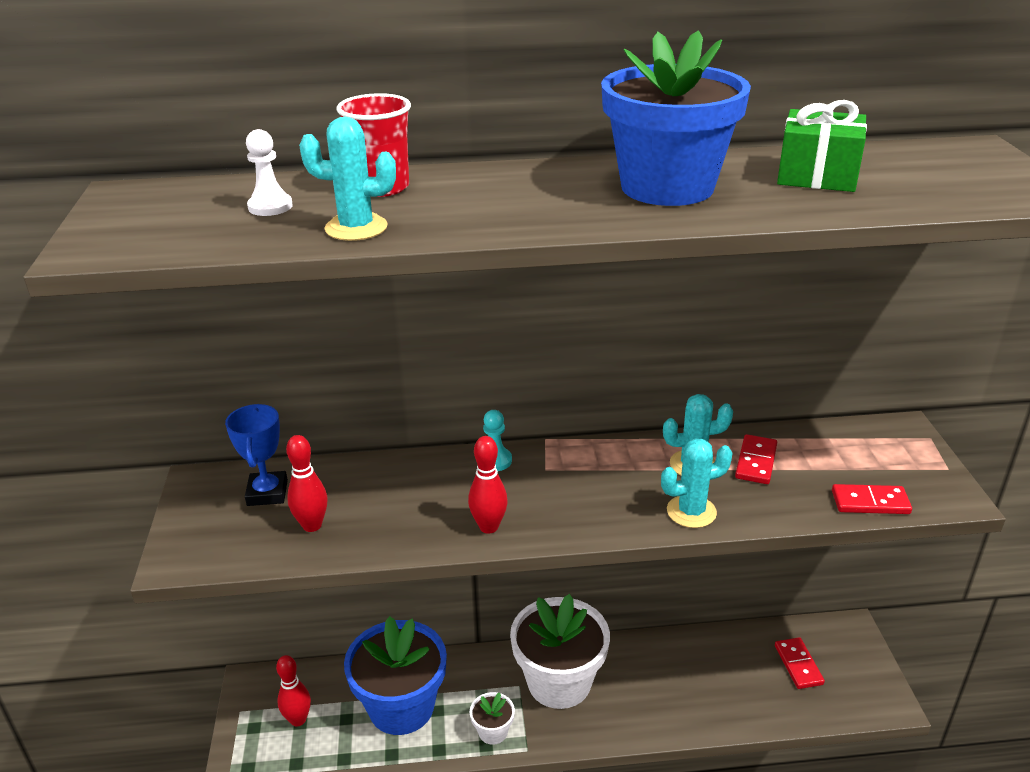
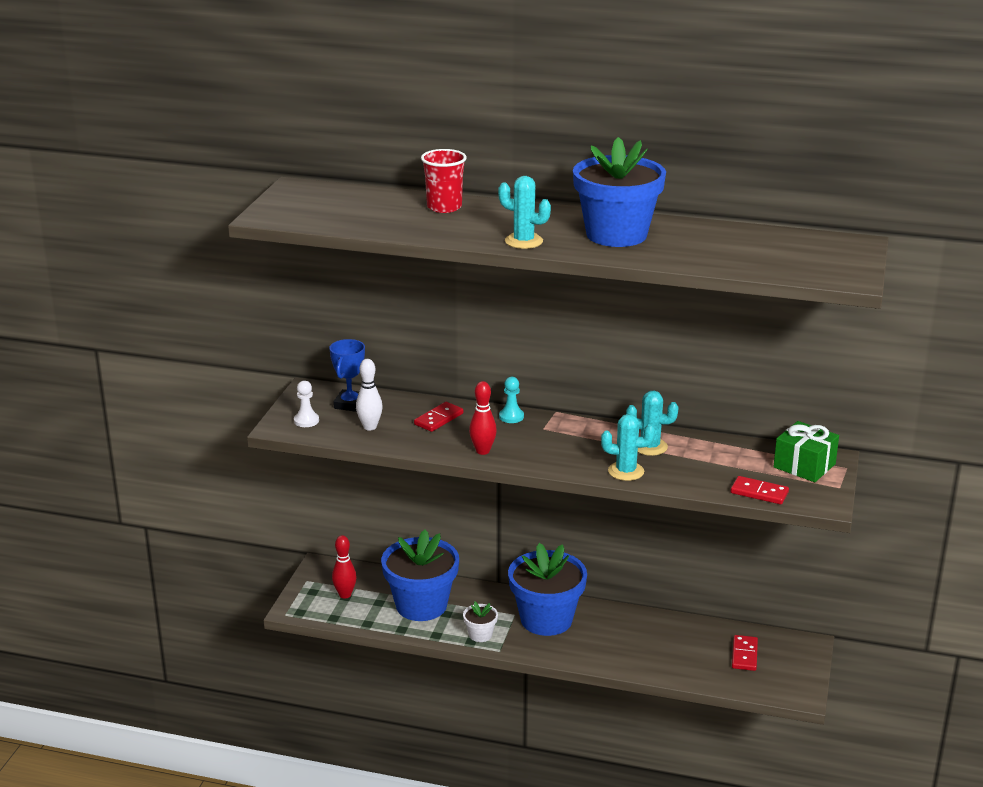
camera: 20 degrees right, 5 degrees down
white pawn [246,129,293,216] -> white pawn moved to [294,381,319,427]
red bowling pin [286,435,327,532] -> white bowling pin [356,359,383,431]
turquoise cactus [299,117,396,241] -> turquoise cactus moved to [498,176,551,249]
white flower pot [510,594,610,709] -> blue flower pot [508,543,587,636]
red domino [735,434,777,484] -> red domino moved to [414,402,463,432]
green gift [777,100,867,192] -> green gift moved to [773,421,839,482]

